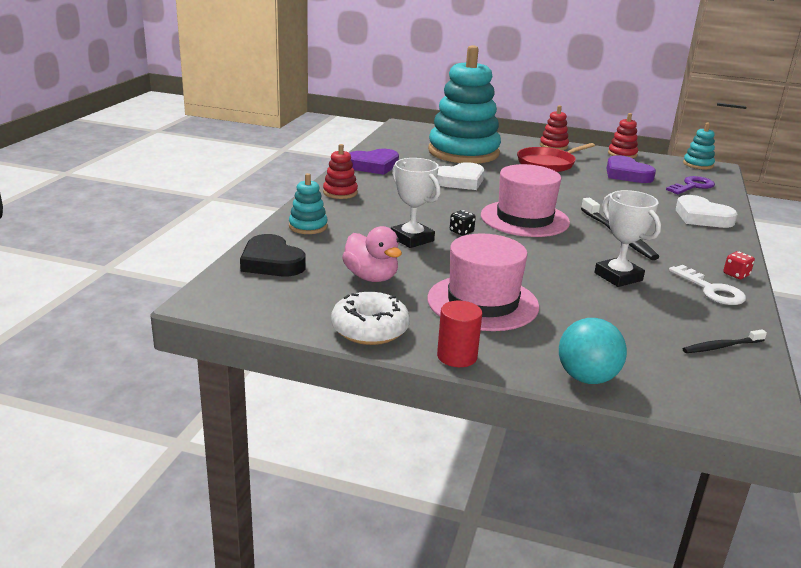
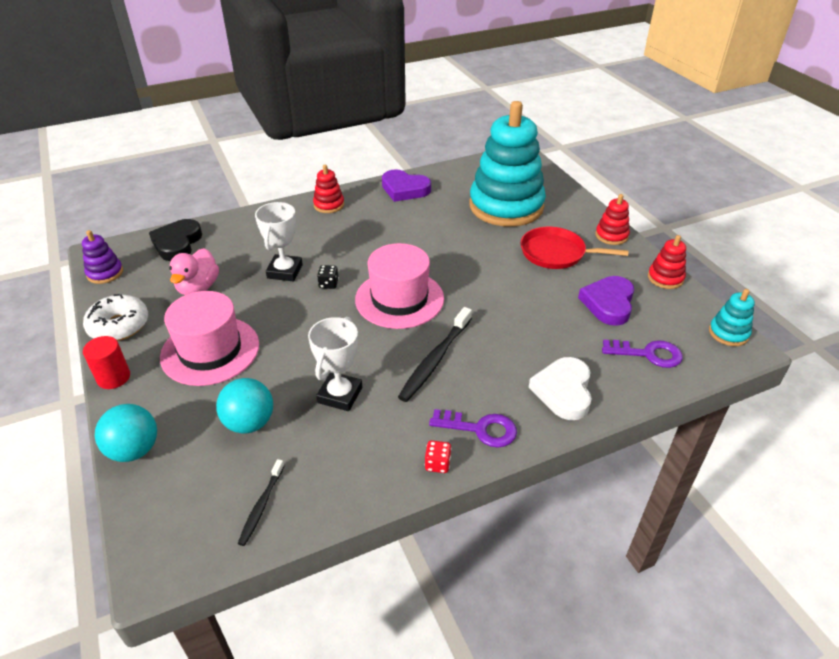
camera: 50 degrees right, 15 degrees up
turquoise stacking toy [289,173,328,234] -> none
white heart [437,162,484,190] -> none
white key [669,265,746,305] -> none
black toothbrush [683,329,767,353] -> black toothbrush turned 105 degrees counterclockwise [238,459,284,546]
none -> purple stacking toy [82,230,123,284]
none -> turquoise ball [216,378,273,434]
none -> purple key [429,409,517,447]

